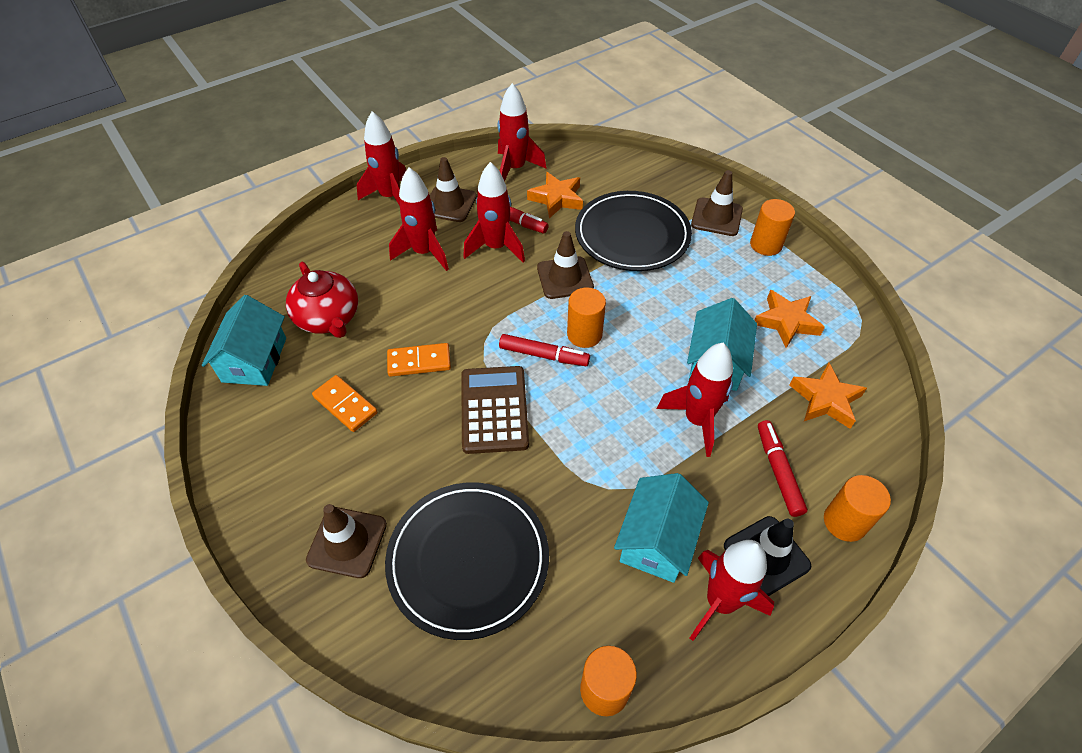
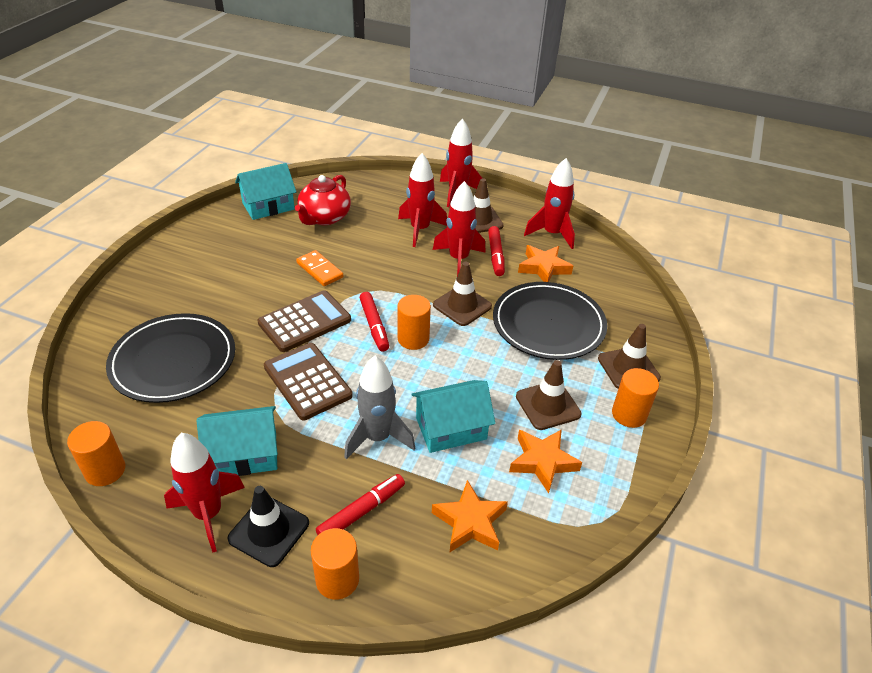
camera: 55 degrees right, 10 degrees down
brown traffic cone [306,504,387,578] -> brown traffic cone moved to [516,360,582,430]
orange domino [312,375,378,432] -> none
red rocket [657,343,733,457] -> grey rocket [344,356,415,460]
none -> brown calculator [264,343,353,420]

